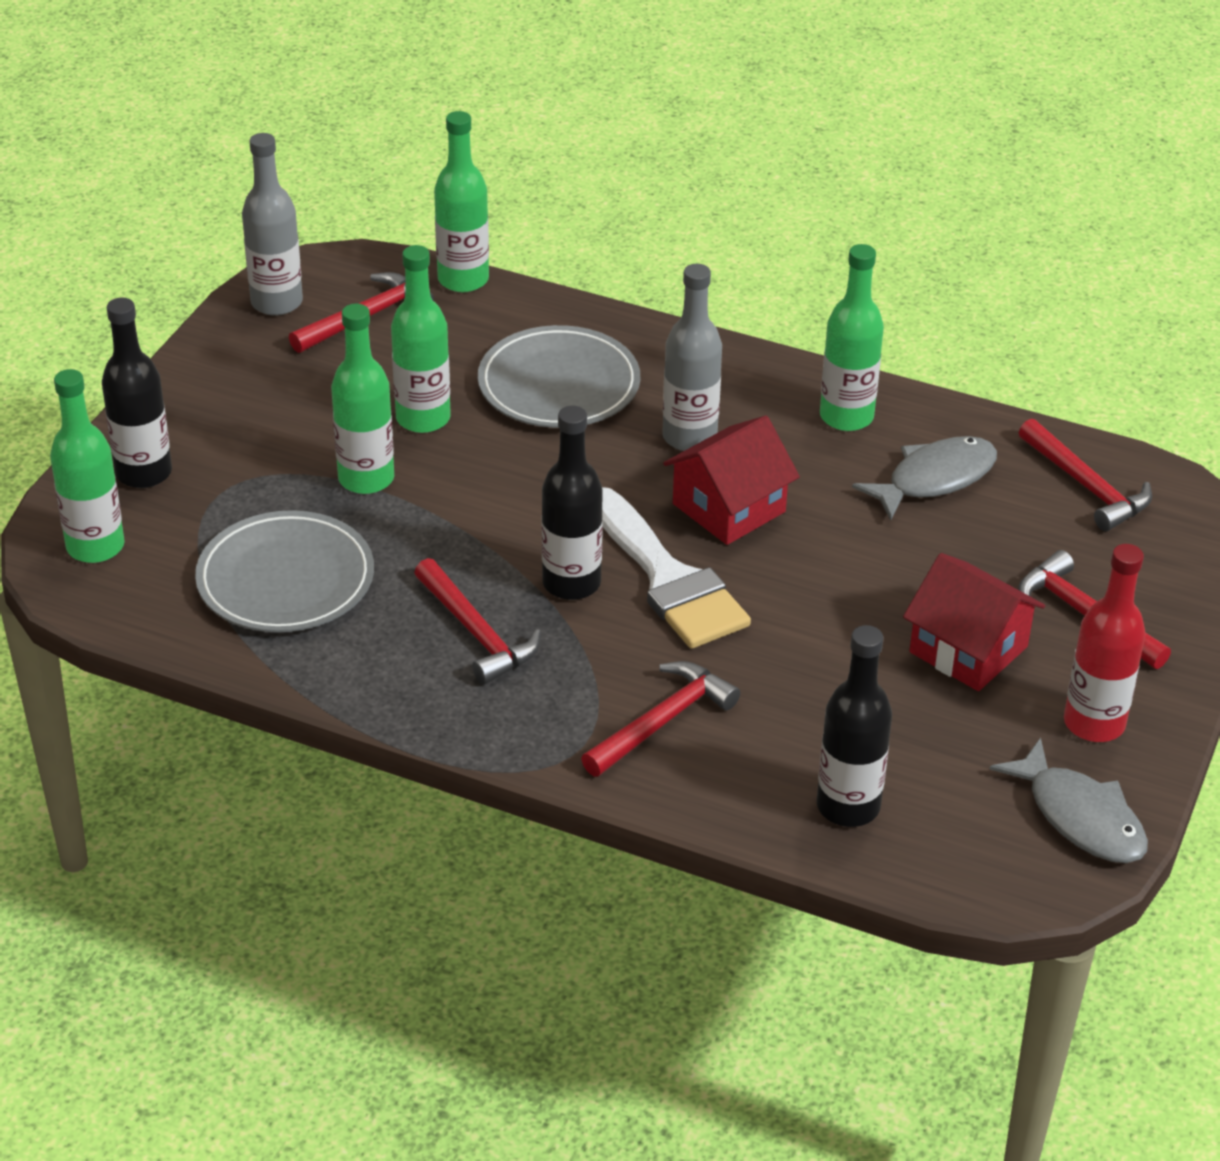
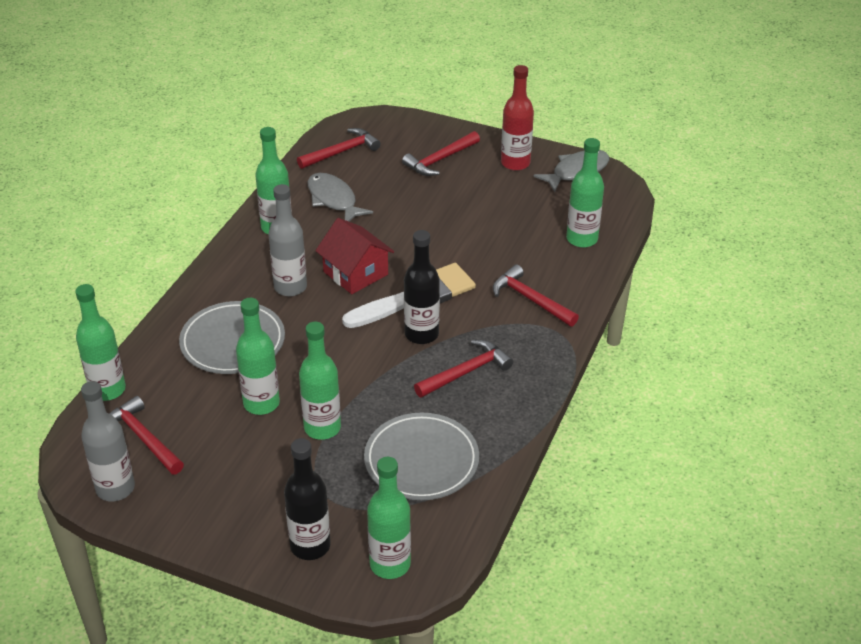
camera: 90 degrees left, 0 degrees up
black bottle [817,625,892,827] -> green bottle [566,138,604,248]
red house [903,553,1045,691] -> none

